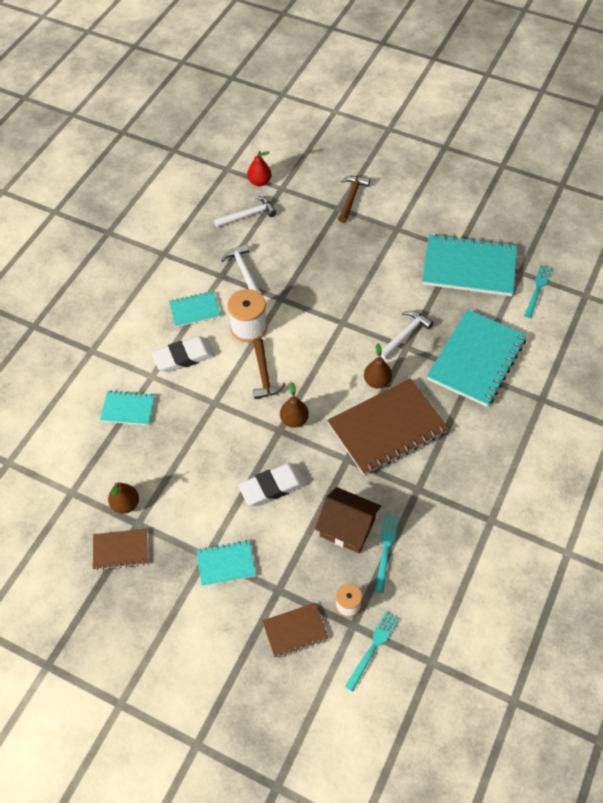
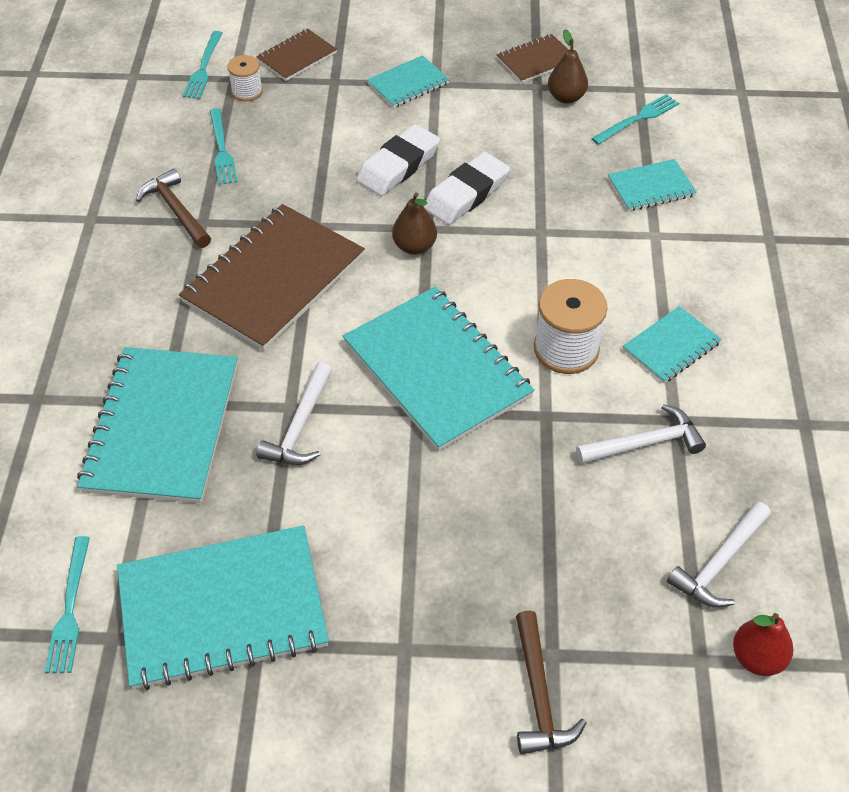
camera: 155 degrees right, 5 degrees down
white eraser [152,336,215,372] -> white eraser moved to [423,152,510,225]
white hammer [221,244,261,293] -> white hammer turned 60 degrees counterclockwise [576,404,706,464]
brown hammer [253,338,286,399] -> brown hammer moved to [136,169,211,248]
brown house [315,487,381,553] -> none
brown pear [364,343,392,388] -> none
none -> turquoise notebook [343,287,535,451]
none -> turquoise fork [591,94,679,145]

